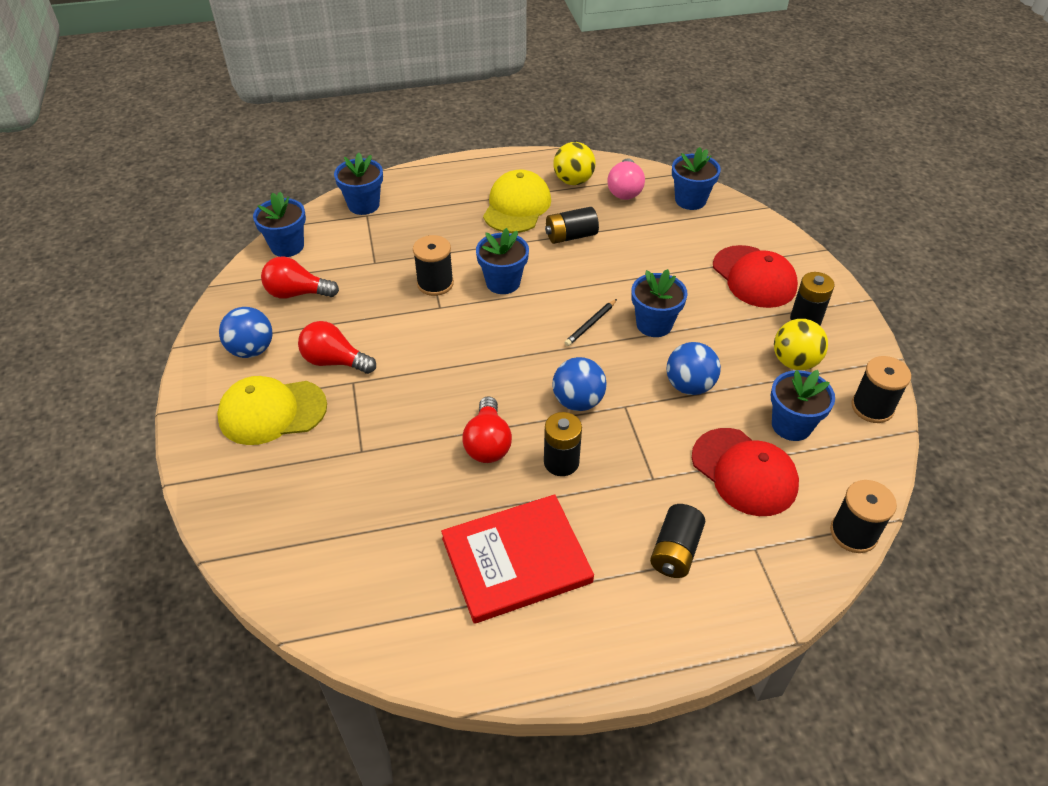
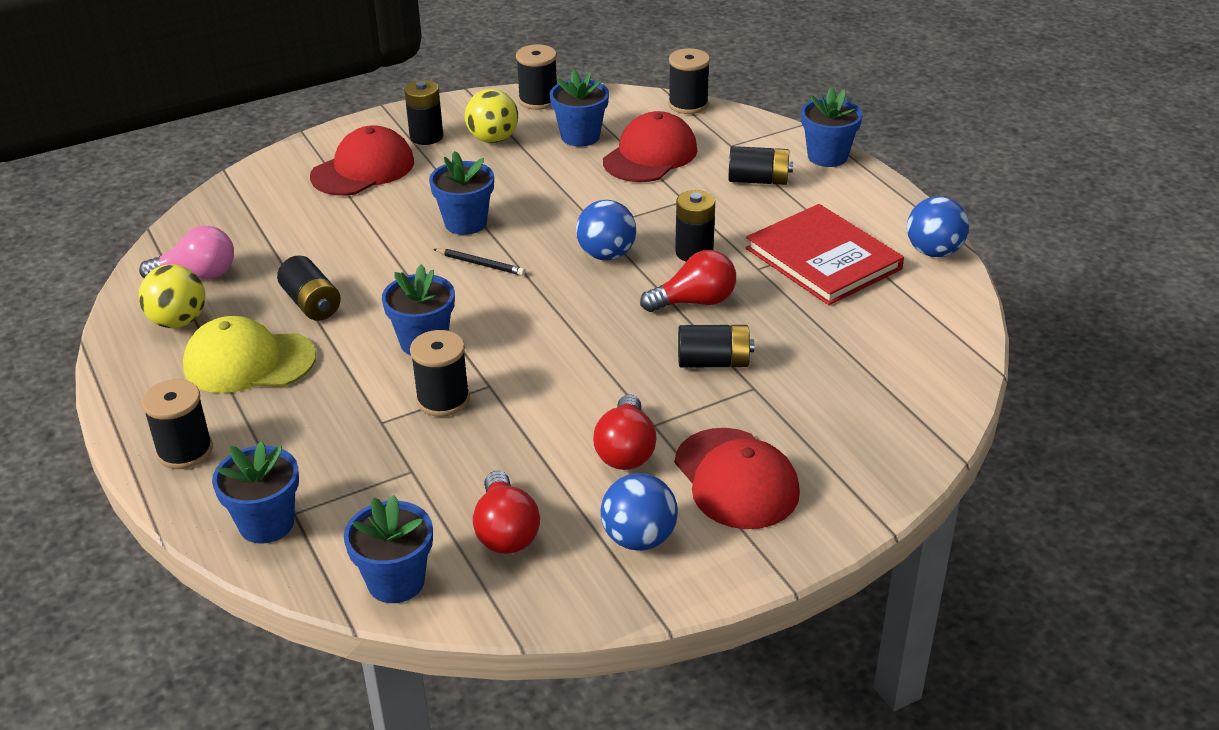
camera: 105 degrees left, 10 degrees down
yellow cap [217,376,327,445] -> red cap [675,428,800,529]
blue ball [666,342,721,395] -> blue ball moved to [907,196,969,257]
blue flower pot [672,147,721,210] -> blue flower pot moved to [801,87,863,167]
none -> black spool [142,379,213,469]
none -> black battery [678,325,754,368]

